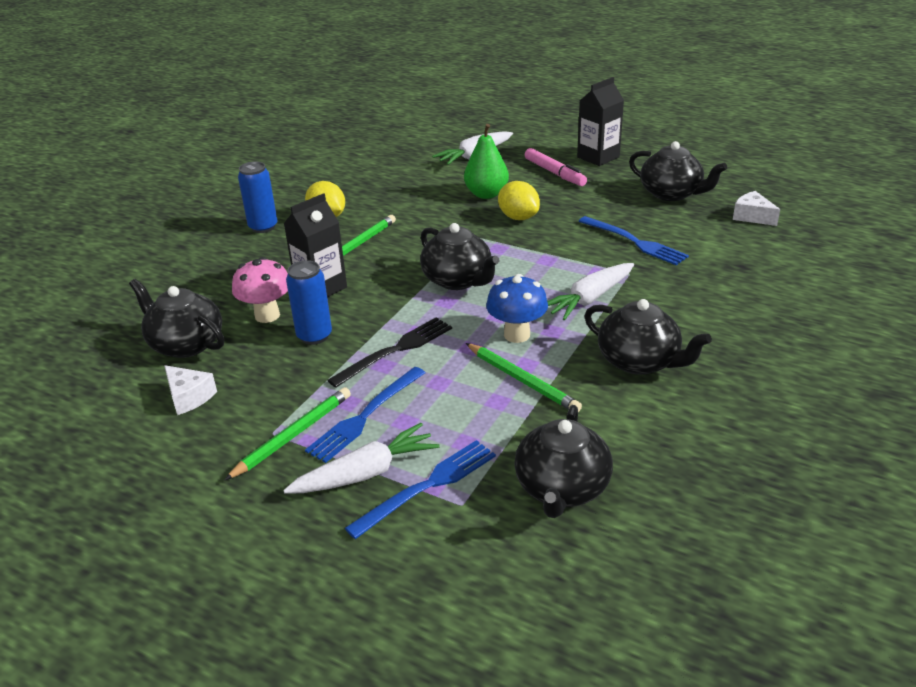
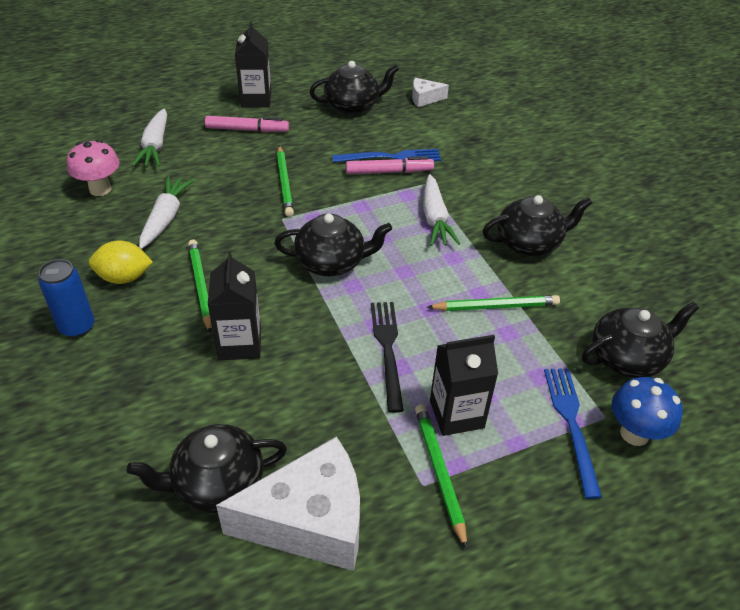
camera: 55 degrees left, 10 degrees up
white cheese [164,365,217,415] -> white cheese [216,436,360,571], size x2.18
pink mushroom [232,257,288,323] -> pink mushroom moved to [67,140,120,196]
white carrot [283,423,440,494] -> white carrot moved to [139,176,194,249]
blue can [286,260,332,345] -> none
blue fork [305,367,425,463] -> black carton [430,335,498,436]
green pear [464,124,509,199] -> none
blue mushroom [486,274,548,343] -> blue mushroom moved to [612,377,683,446]
yellow lemon [498,181,540,220] -> green pencil [277,145,294,217]
black teapot [514,405,613,518] -> black teapot turned 75 degrees counterclockwise [582,302,699,378]
none -> pink marker [346,156,434,174]

